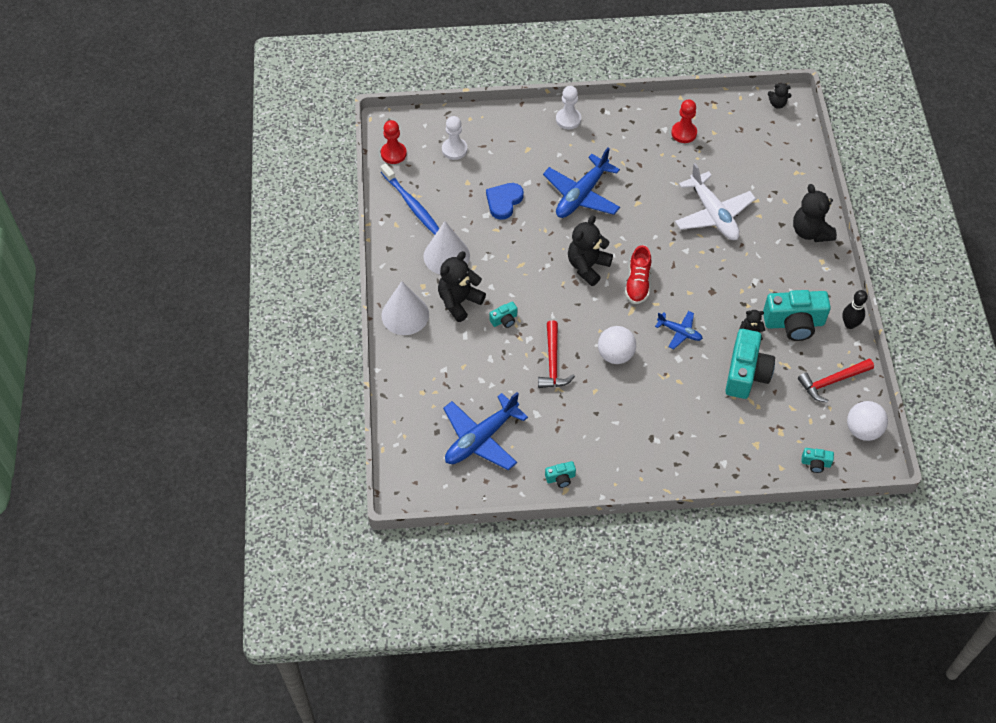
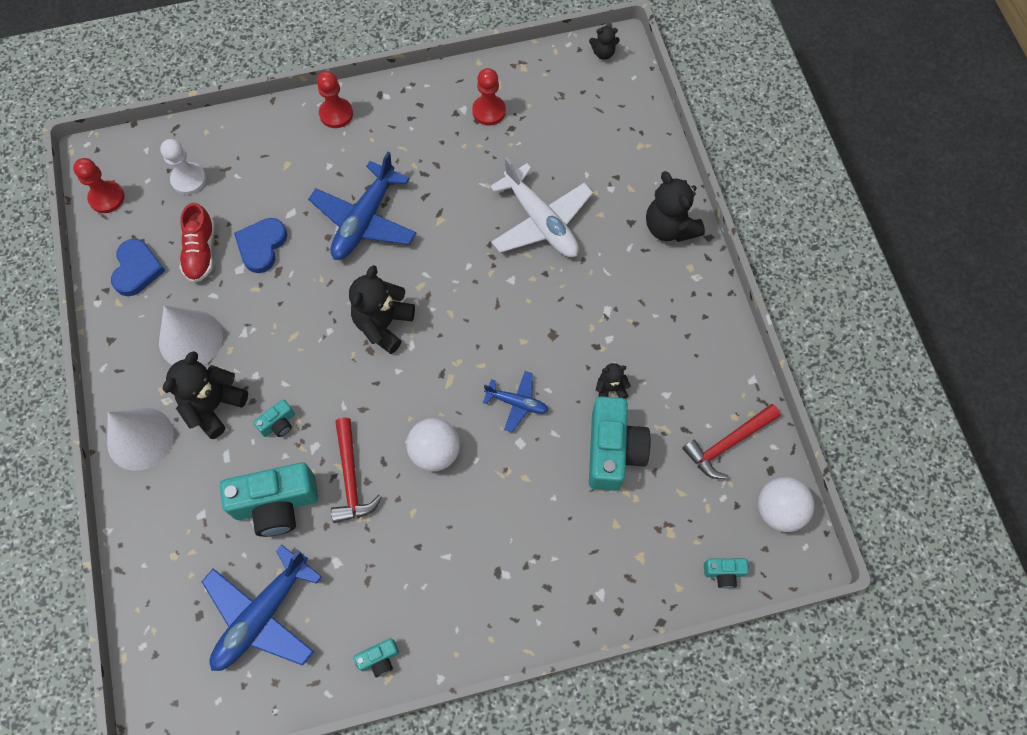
camera: 10 degrees left, 10 degrees up
blue toothbrush [380,163,439,235] -> blue heart [111,239,166,296]
white pawn [556,86,581,129] -> red pawn [317,71,353,128]
red shoe [625,245,651,304] -> red shoe moved to [180,203,215,283]
turquoise camera [763,290,831,341] -> turquoise camera moved to [220,463,318,537]
black bowling pin [842,290,868,329] -> none

